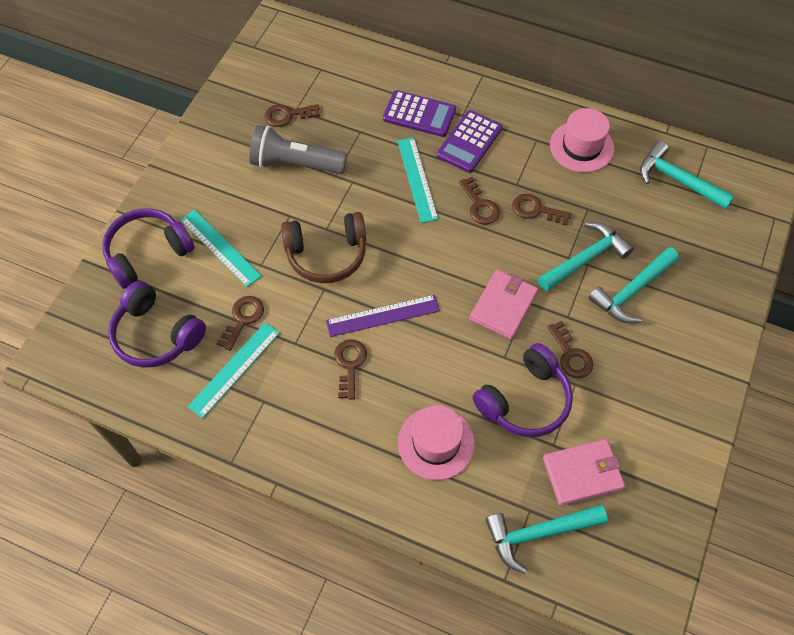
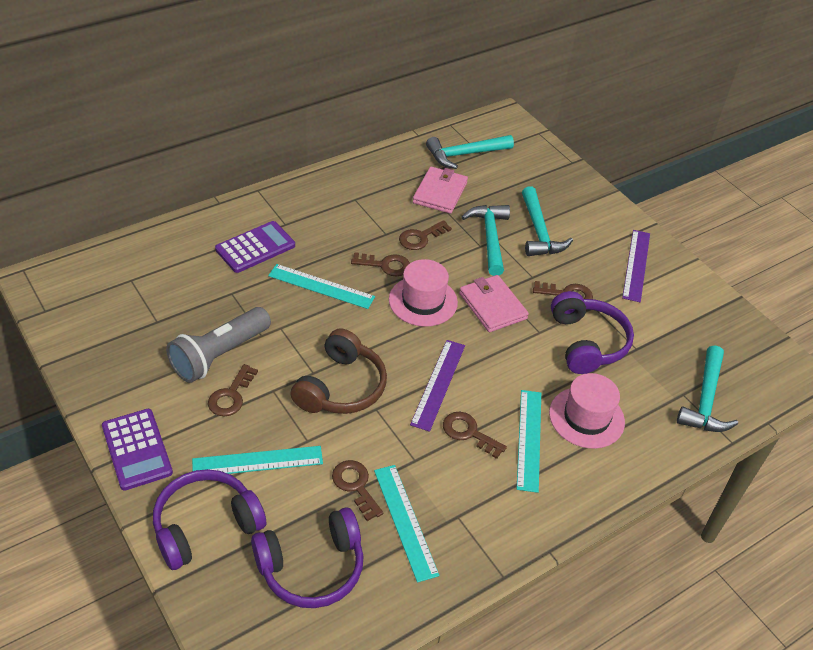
camera: 60 degrees left, 15 degrees down
purple headphones [102,208,195,289] -> purple headphones turned 60 degrees clockwise [153,469,266,570]
brown key [264,104,320,127] -> brown key moved to [208,364,258,416]
purple calculator [437,110,503,173] -> purple calculator moved to [102,409,173,491]
pink wallet [543,439,625,506] -> pink wallet moved to [413,167,468,214]
pink hat [550,108,614,173] -> pink hat moved to [389,259,458,327]
none -> turquoise ruler [517,390,541,493]
none -> purple ruler [622,230,650,302]

